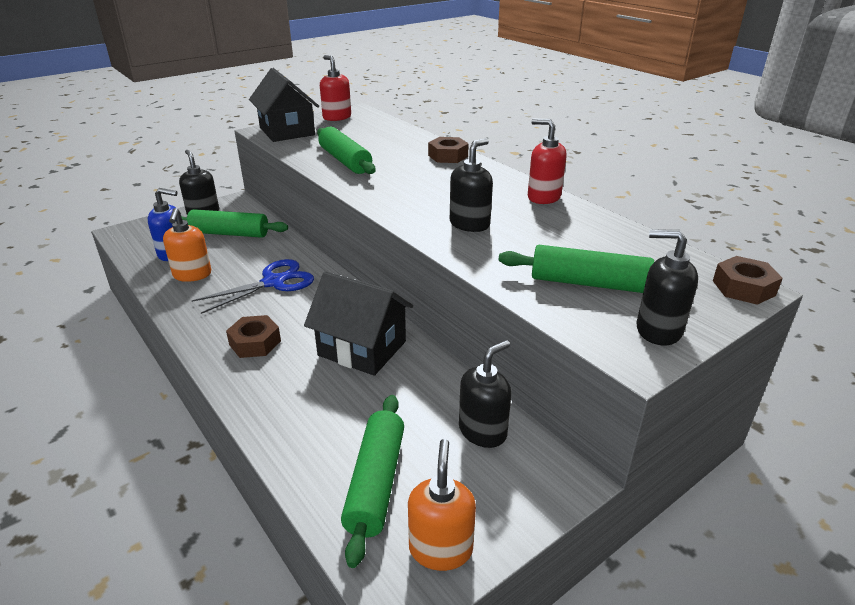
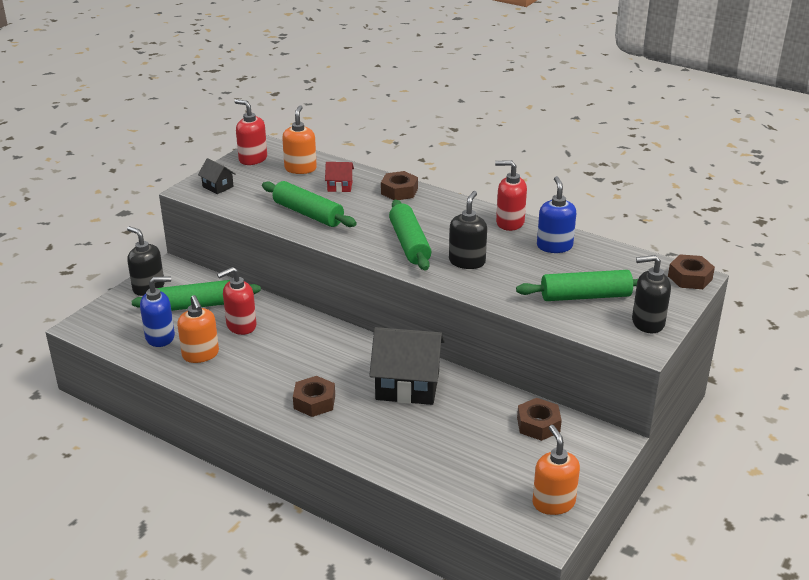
camera: 20 degrees left, 0 degrees up
blue scissors [192,259,314,314] -> none
black house [249,68,319,142] -> black house [198,158,235,194], size x0.47
green rolling pin [341,395,404,568] -> green rolling pin moved to [389,200,431,271]
black soap dispenser [459,340,511,448] -> brown nut [517,398,562,441]
none -> red soap dispenser [217,267,256,335]
none -> orange soap dispenser [282,105,317,174]
none -> red house [325,162,354,192]
none -> blue soap dispenser [537,176,576,253]

